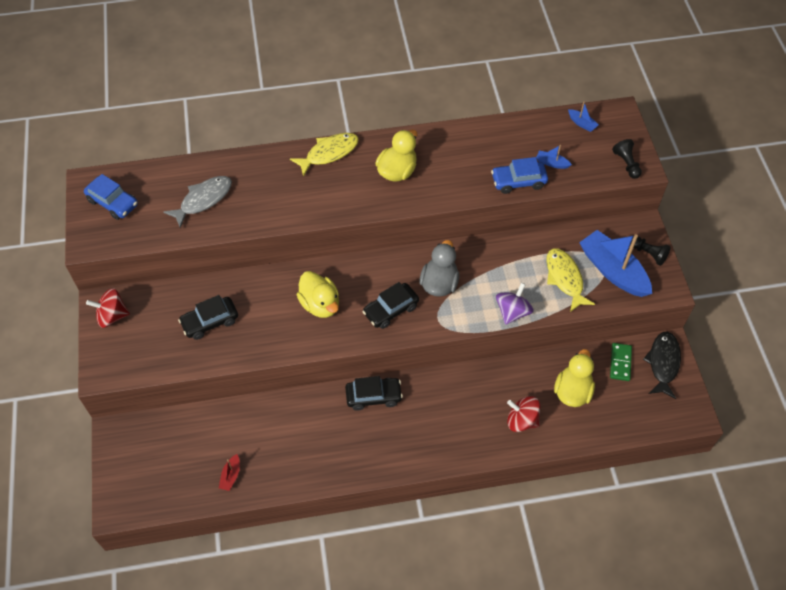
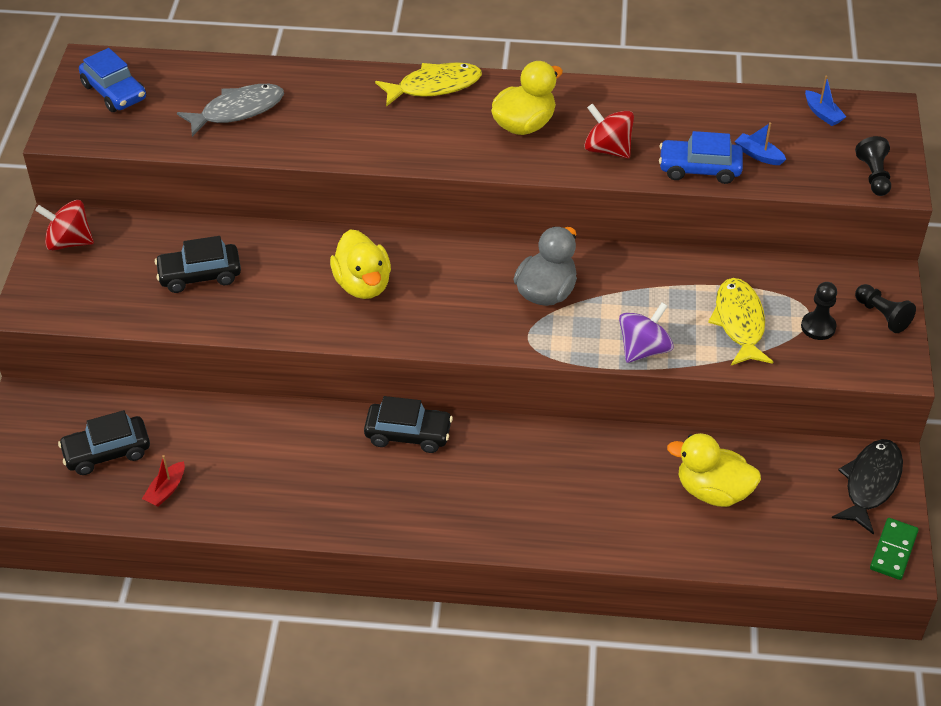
camera: 15 degrees right, 10 degrees down
black car [363,282,419,329] -> black car moved to [58,410,150,475]
red spinning top [507,396,540,432] -> red spinning top moved to [584,103,634,159]
yellow duck [554,349,595,407] -> yellow duck turned 105 degrees counterclockwise [667,433,761,507]
blue boat [579,230,652,297] -> black pawn [801,282,837,340]
green domino [610,343,632,381] -> green domino moved to [870,518,919,580]

